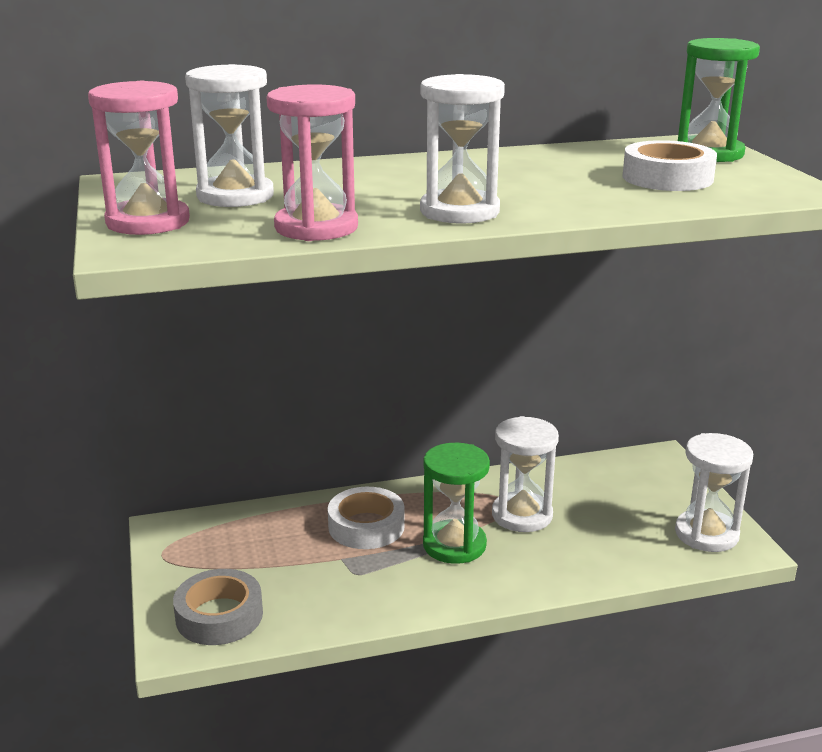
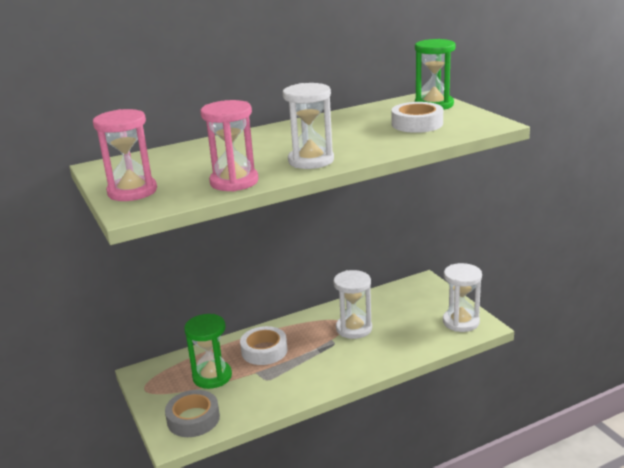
camera: 10 degrees left, 0 degrees up
white hourglass [185,64,274,207] -> none
green hourglass [423,443,490,564] -> green hourglass moved to [184,314,232,389]

